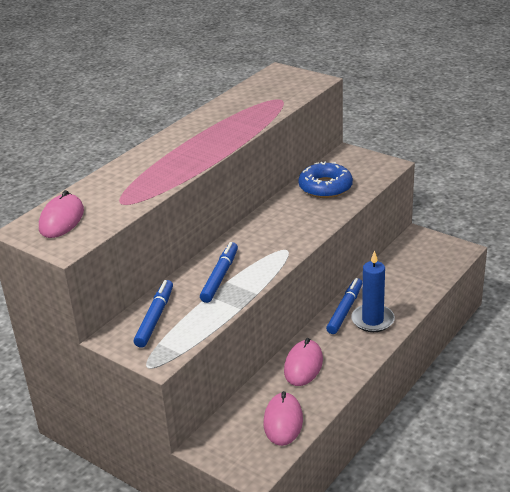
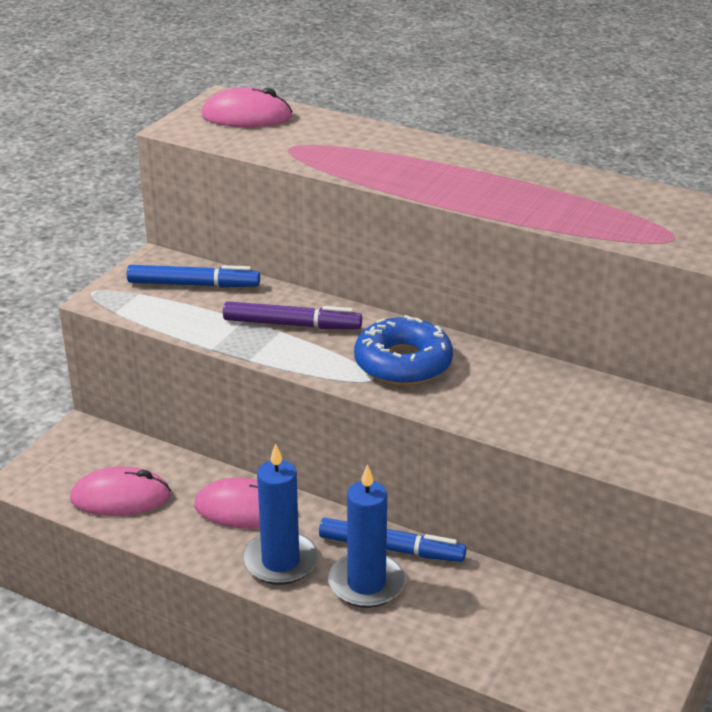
camera: 80 degrees right, 0 degrees up
blue marker [200,242,238,303] -> purple marker [223,301,362,329]
blue donut [298,162,353,198] -> blue donut moved to [354,315,453,385]
none -> blue candle [242,443,319,585]

